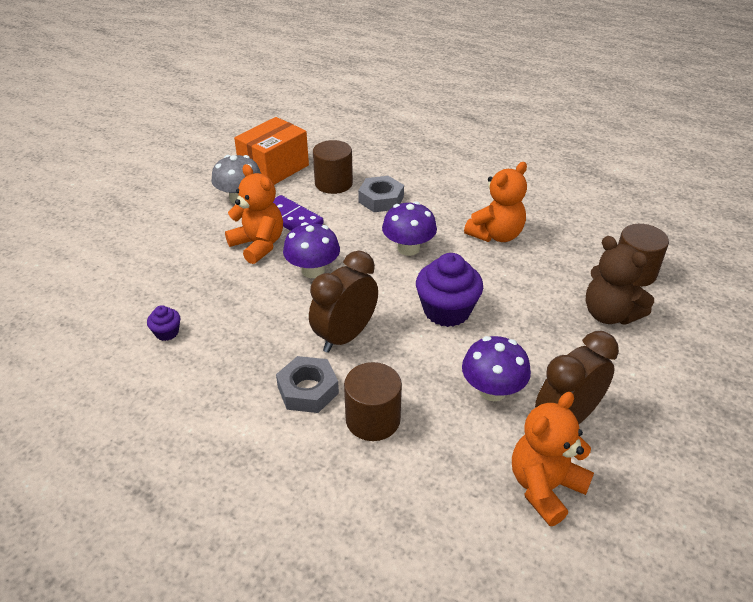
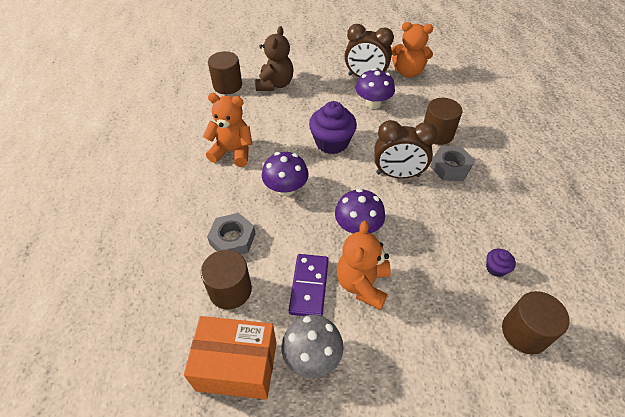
camera: 125 degrees left, 10 degrees up
none -> brown cylinder [502,291,569,354]

